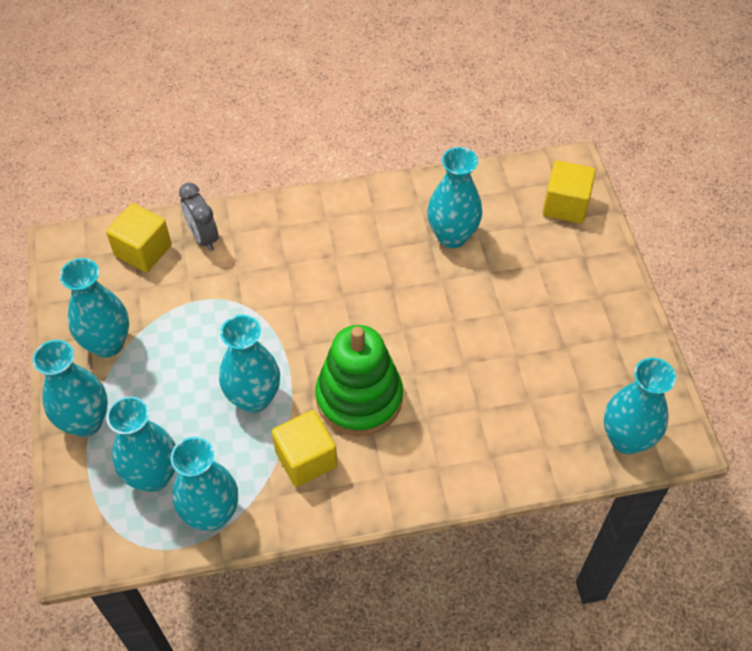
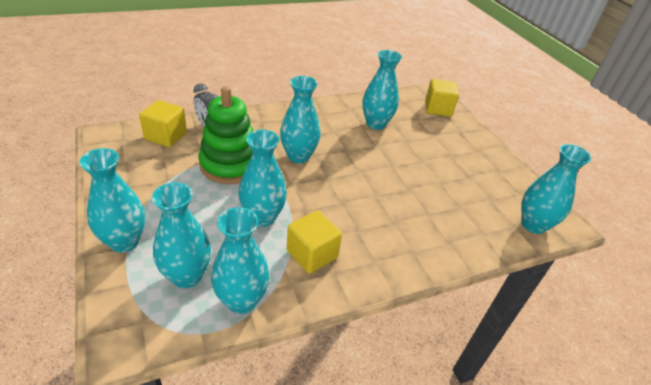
camera: 15 degrees left, 15 degrees down
turquoise vase [60,258,129,358] -> turquoise vase moved to [280,76,321,163]
green stacking toy [315,325,403,436] -> green stacking toy moved to [199,86,253,184]

